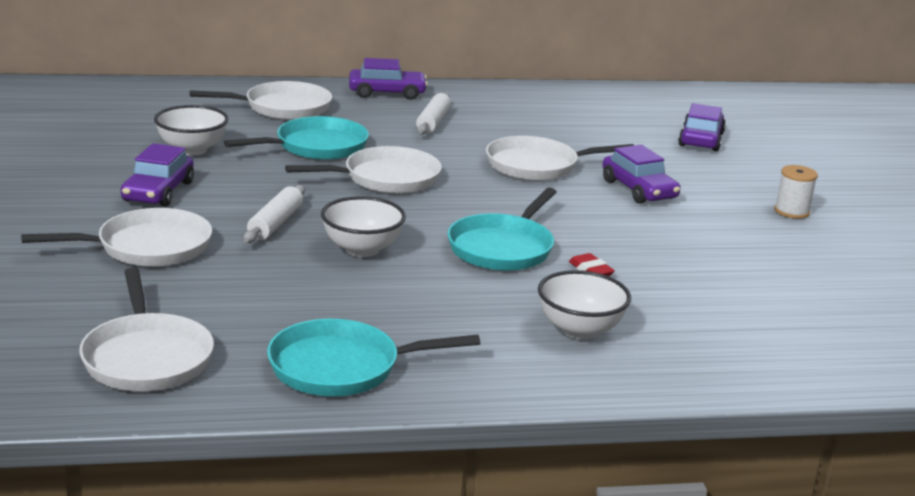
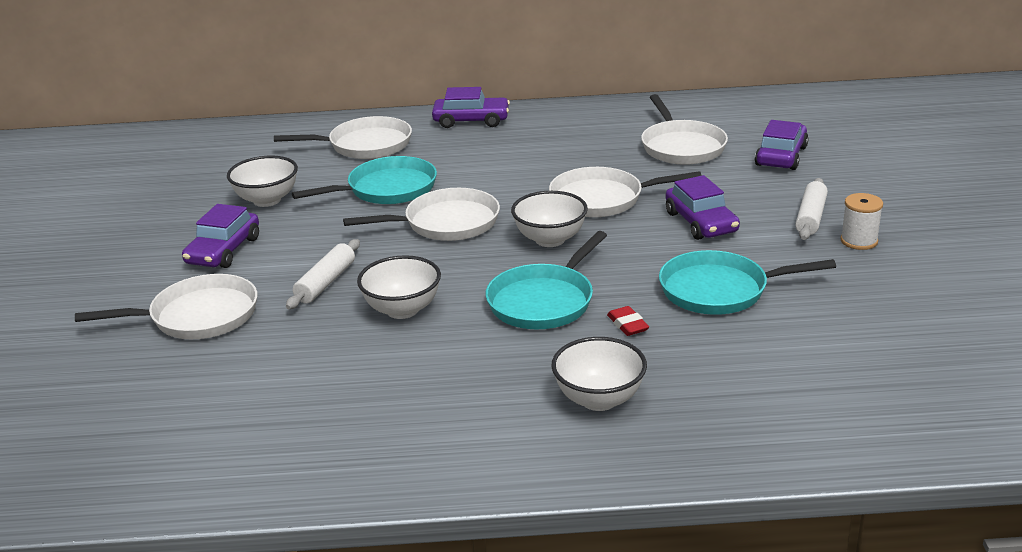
camera: 10 degrees right, 5 degrees up
white pan [79,268,214,391] -> white pan moved to [641,94,728,165]
turquoise pan [267,319,480,396] -> turquoise pan moved to [659,250,836,315]
white rolling pin [416,93,451,135] -> white rolling pin moved to [795,178,828,240]
none -> white bowl [511,191,588,247]

